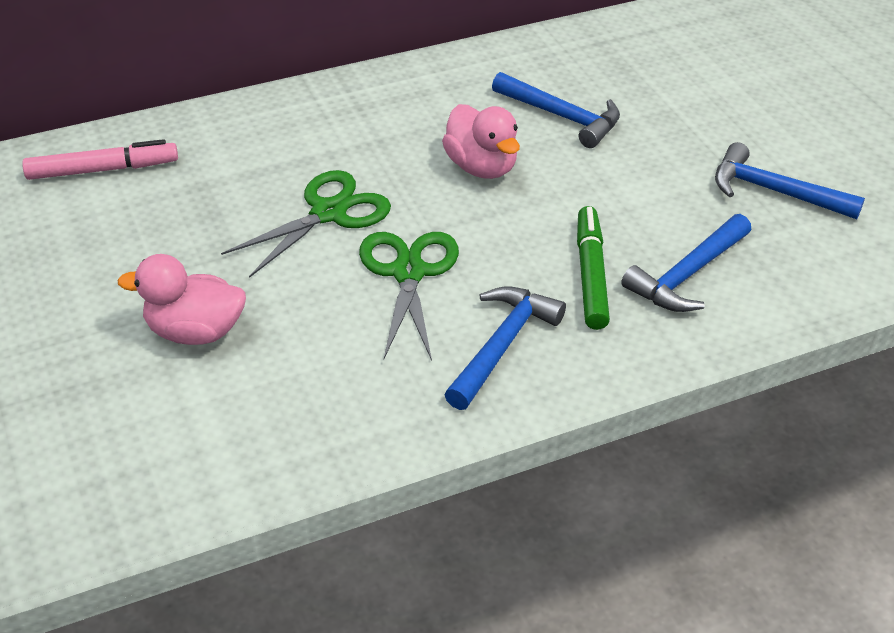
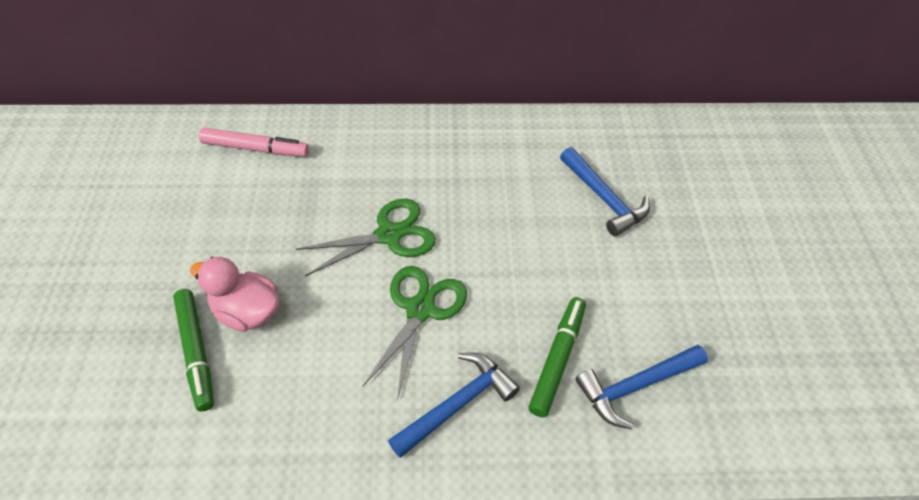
camera: 20 degrees right, 10 degrees up
pink duck [442,104,520,179] -> none
blue hammer [715,142,865,219] -> none
none -> green marker [173,289,214,411]

